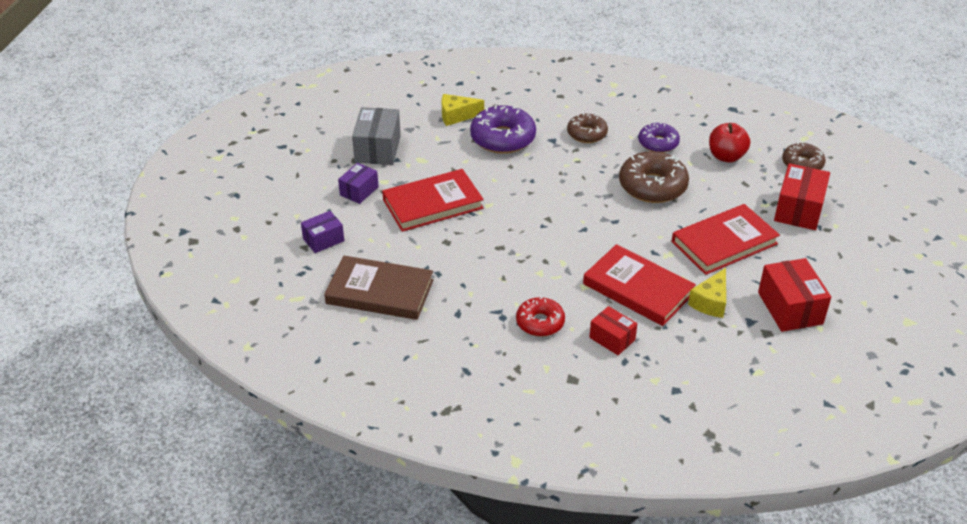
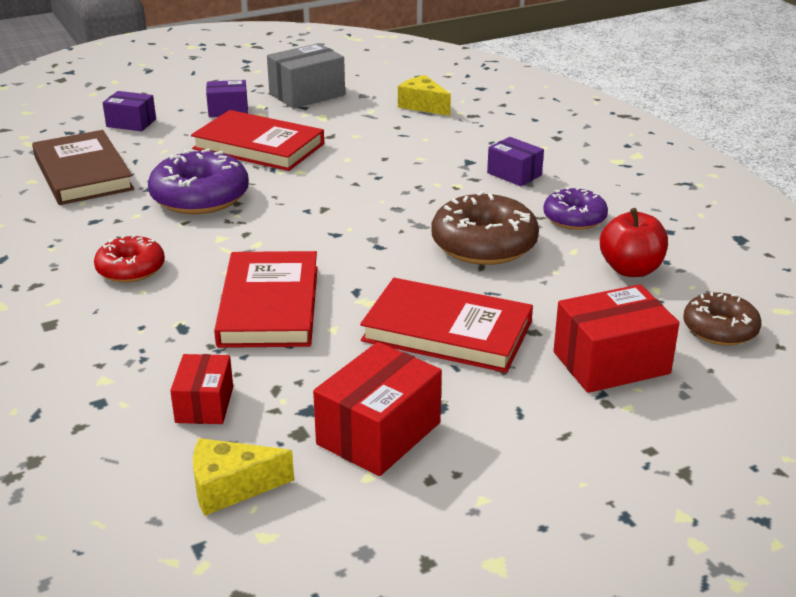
camera: 50 degrees right, 10 degrees down
purple donut [470,105,536,154] -> purple donut moved to [148,149,249,214]
brown donut [567,113,608,143] -> purple box [487,137,544,186]
red box [589,306,637,355] -> red box moved to [170,354,233,424]
yellow cheese [688,268,726,318] -> yellow cheese moved to [193,438,294,516]

